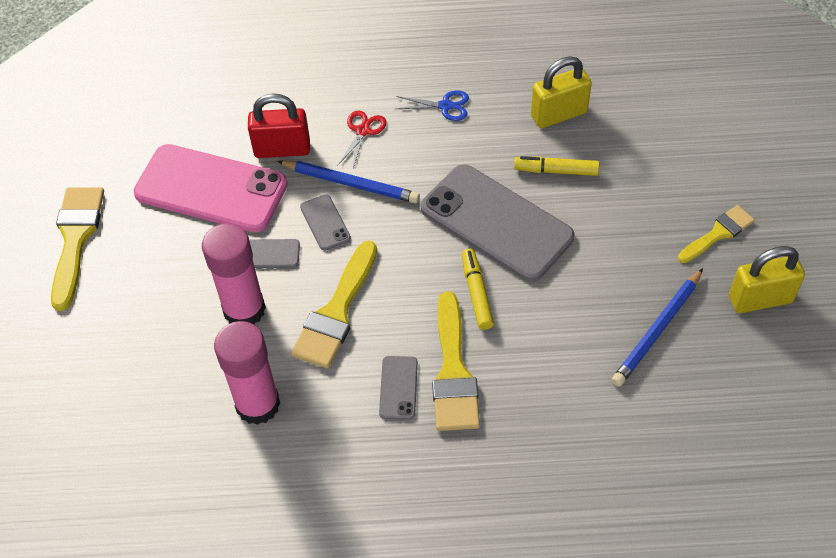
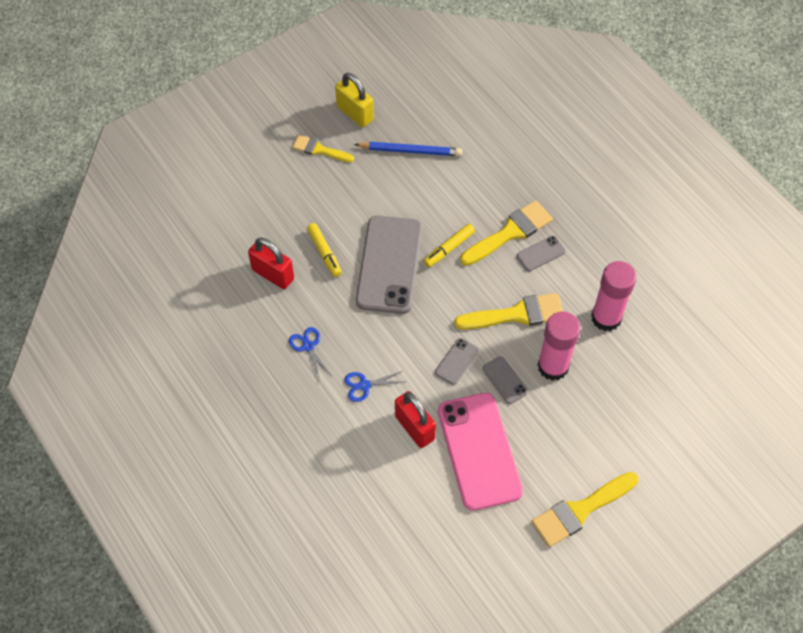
camera: 125 degrees left, 5 degrees up
blue pencil [277,160,420,203] -> none
red scissors [337,110,386,168] -> blue scissors [344,371,403,402]
yellow padlock [531,56,592,128] -> red padlock [248,238,294,289]

